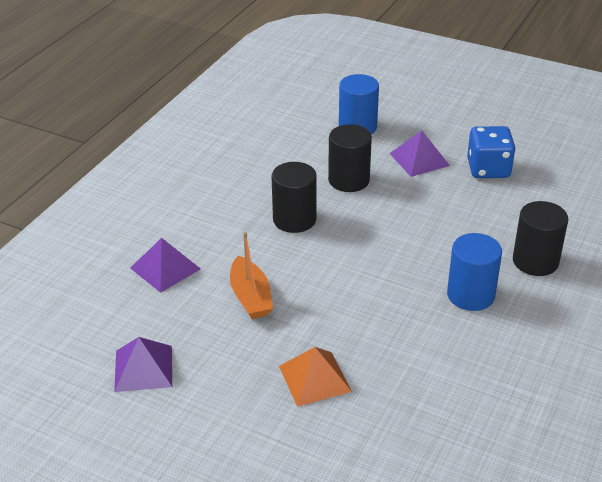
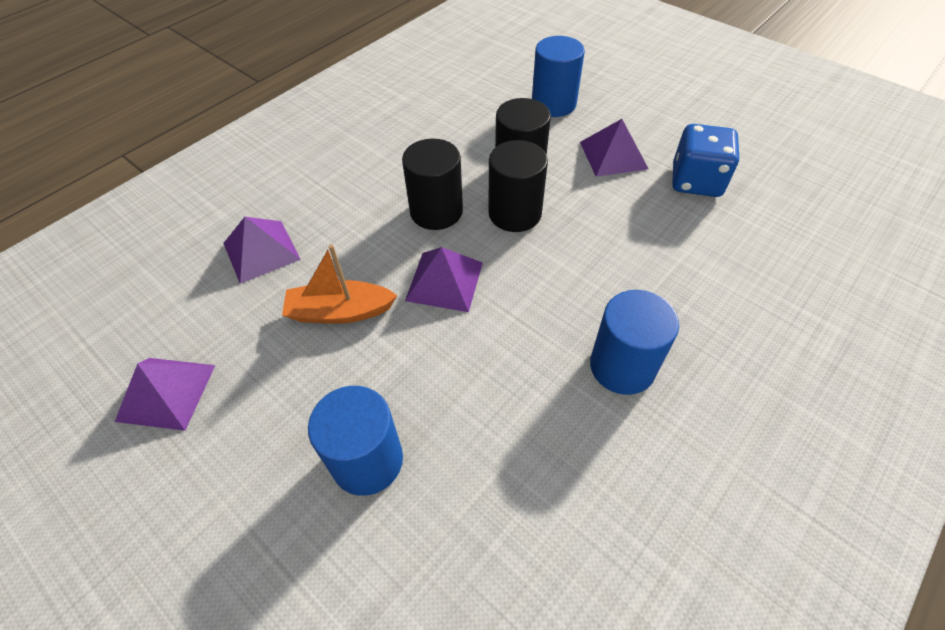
camera: 15 degrees right, 15 degrees up
orange boat [230,232,273,319] -> orange boat turned 90 degrees clockwise [282,244,398,324]
orange pyramid [279,347,352,407] -> blue cylinder [308,386,403,496]
black cylinder [513,201,568,276] -> black cylinder moved to [488,140,548,232]
none -> purple pyramid [405,247,483,312]

